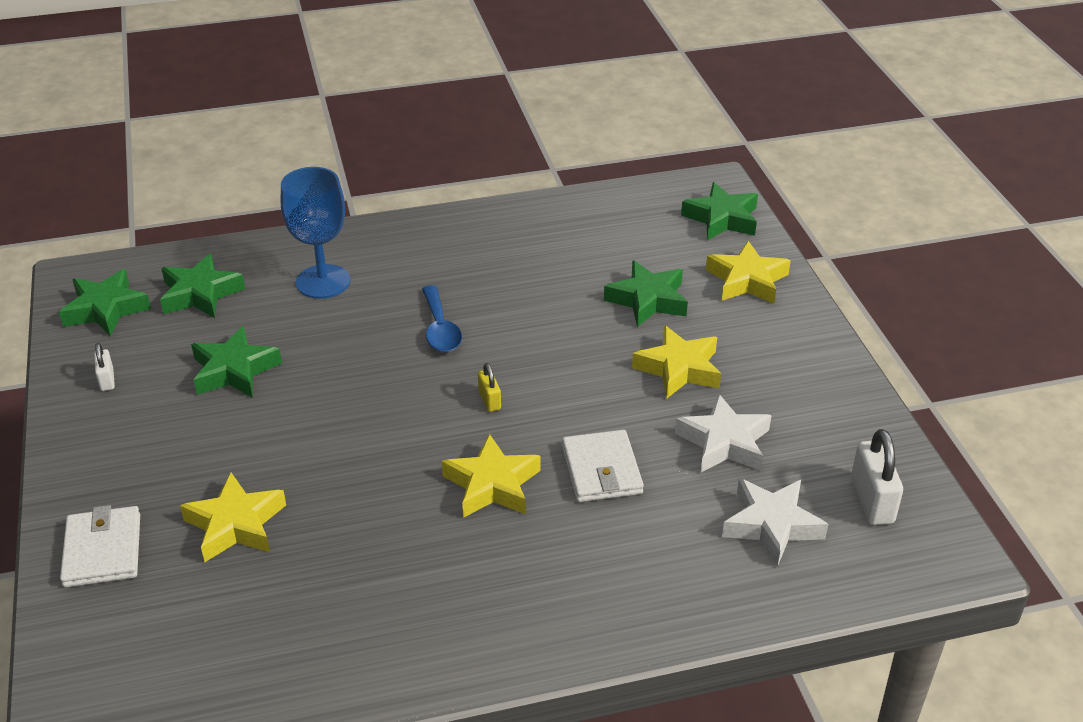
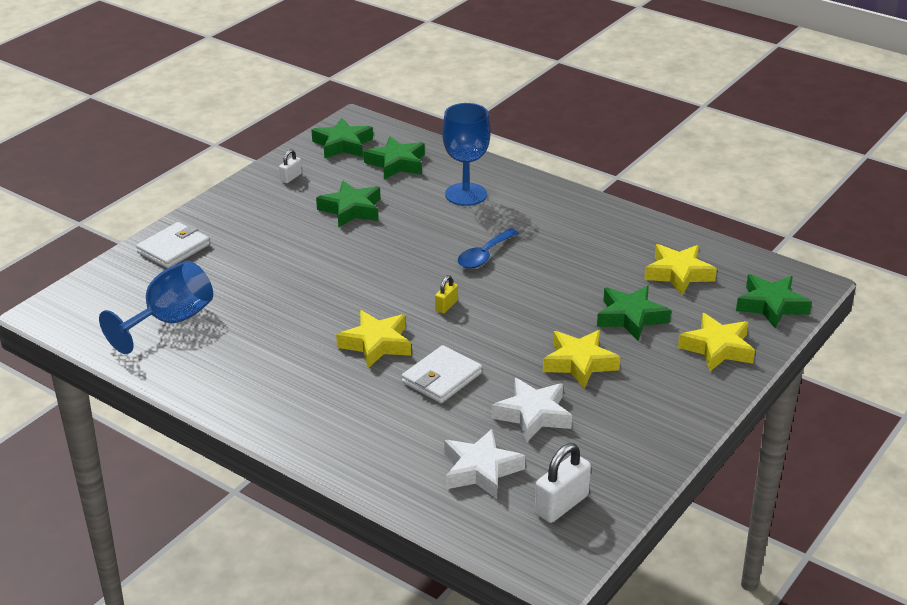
camera: 50 degrees right, 5 degrees down
yellow star [180,472,286,562] -> yellow star moved to [644,244,717,295]
none -> blue goblet [99,261,213,354]

